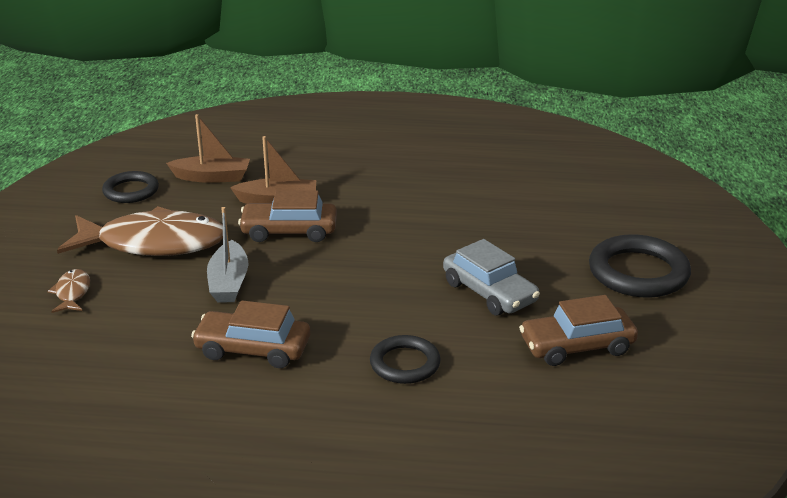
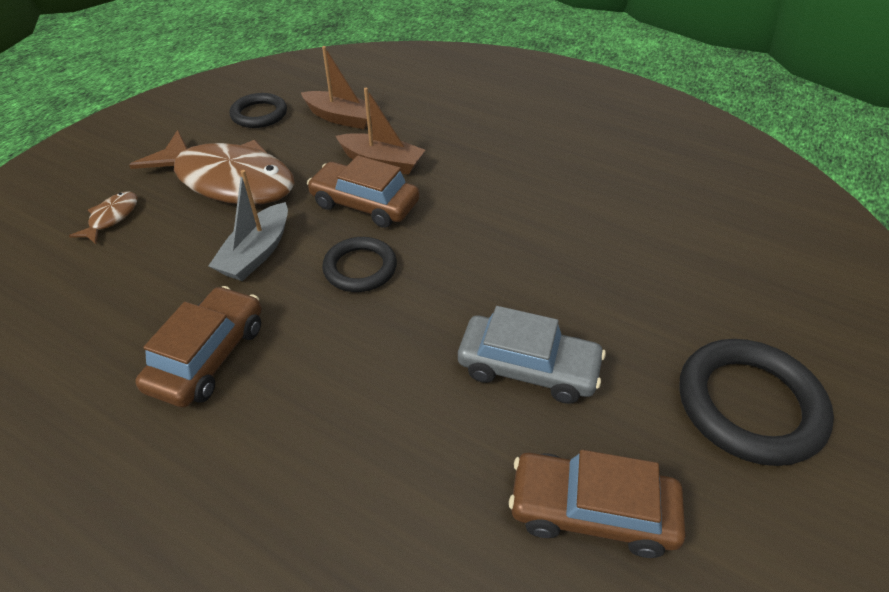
camera: 25 degrees right, 15 degrees up
brown car [191,301,310,368] -> brown car turned 75 degrees clockwise [135,286,262,407]
black ring [370,335,441,384] -> black ring moved to [322,237,397,292]
grey car [443,239,540,316] -> grey car turned 60 degrees counterclockwise [458,306,606,404]

